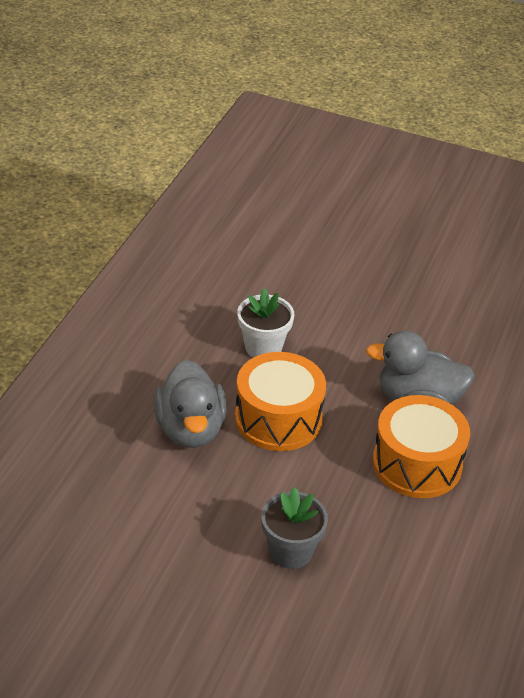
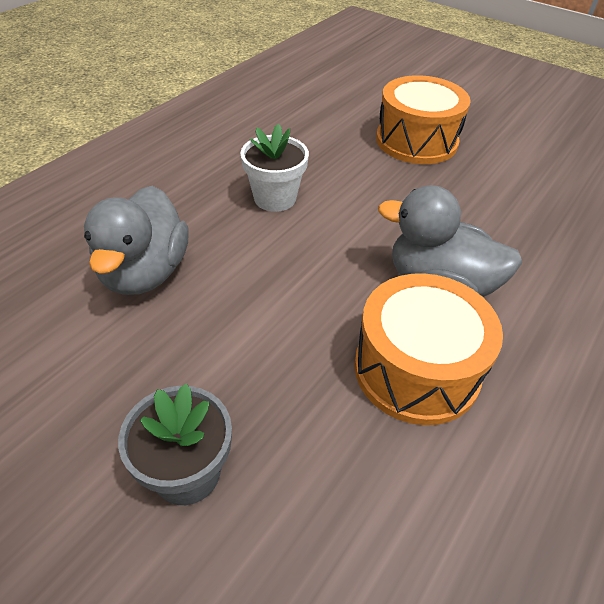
camera: 15 degrees right, 5 degrees up
orange drum [235,352,326,451] -> orange drum moved to [376,75,471,164]

